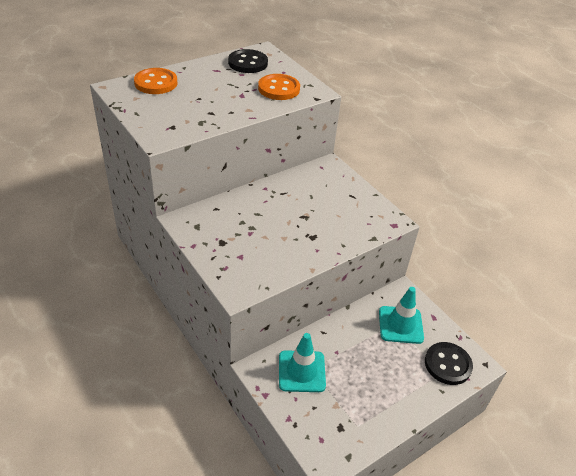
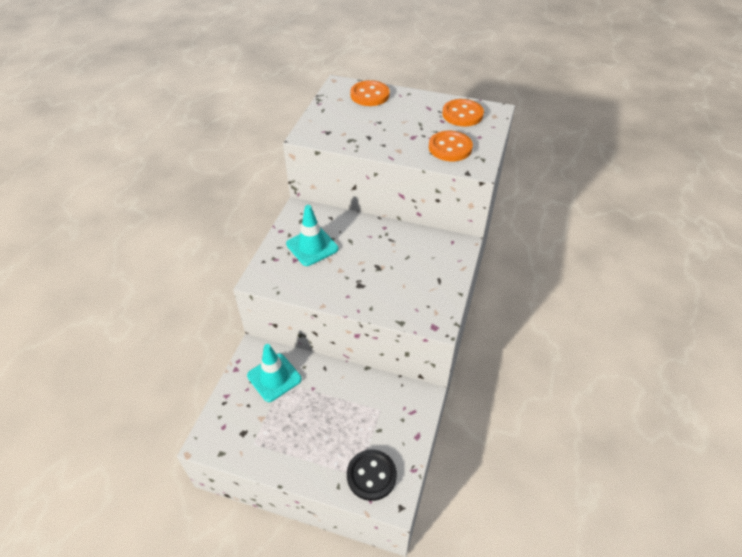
camera: 55 degrees right, 5 degrees up
black button [228,49,268,73] -> orange button [442,99,484,126]
turquoise traffic cone [379,287,424,344] -> turquoise traffic cone moved to [286,205,338,266]

